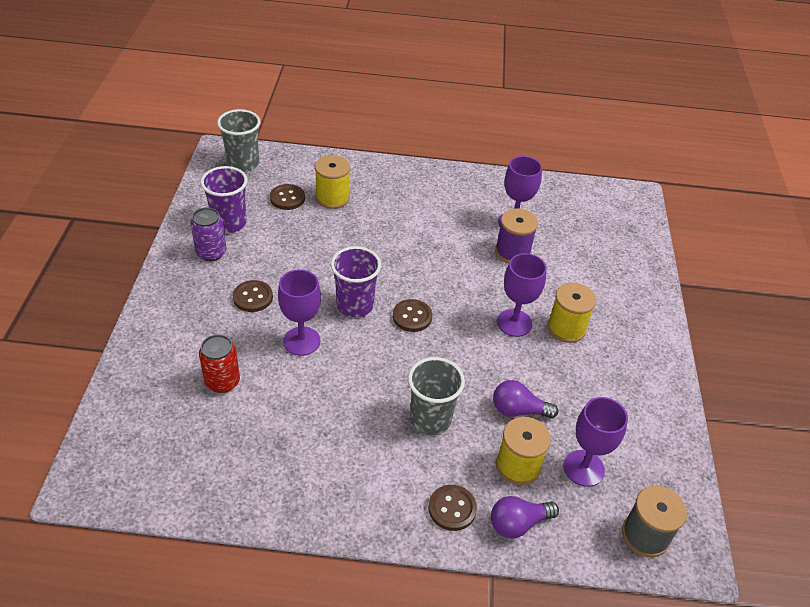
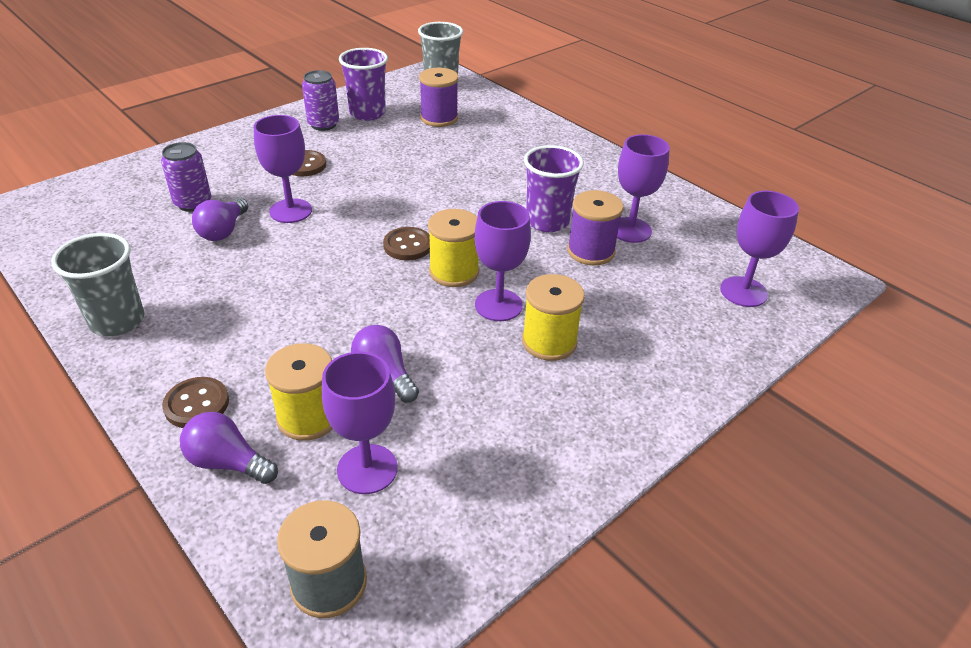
camera: 45 degrees right, 5 degrees down
red can [199,335,240,393] -> purple can [161,142,211,212]
brown button [270,184,305,210] -> purple spool [419,68,459,127]
yellow spool [315,155,350,209] -> yellow spool moved to [428,209,479,287]
purple cup [331,246,381,318] -> purple cup moved to [524,145,584,232]
grey cup [408,357,465,435] -> grey cup moved to [51,233,144,336]
none -> purple light bulb [192,198,248,241]
none -> purple goblet [720,191,799,307]

